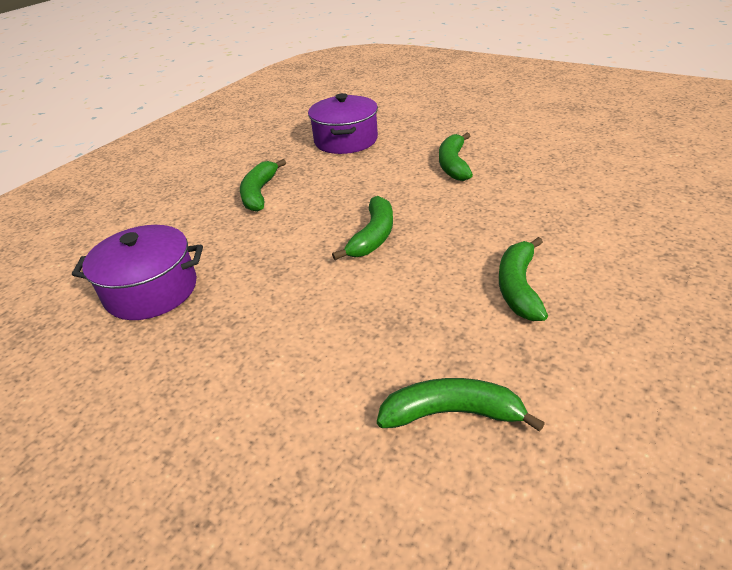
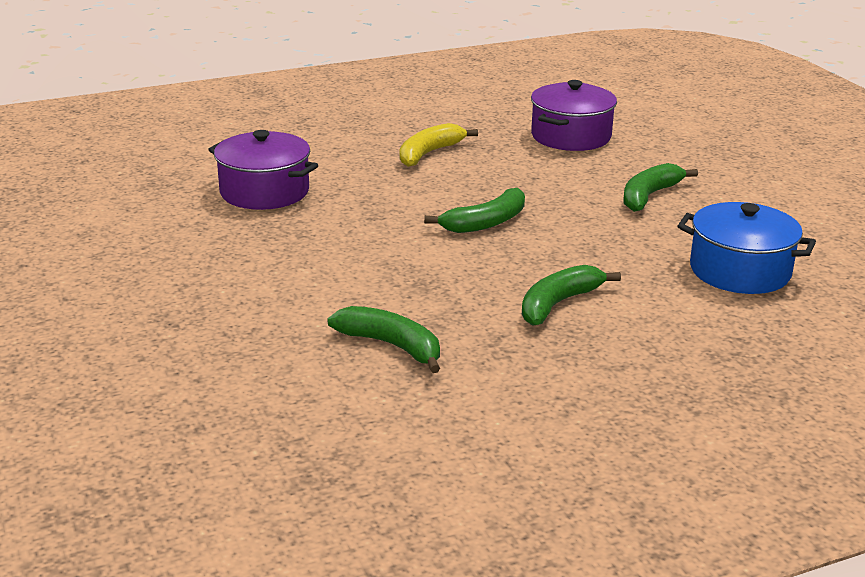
camera: 30 degrees right, 10 degrees down
green banana [240,159,286,212] -> yellow banana [399,123,478,167]
none -> blue pot [678,202,816,294]

